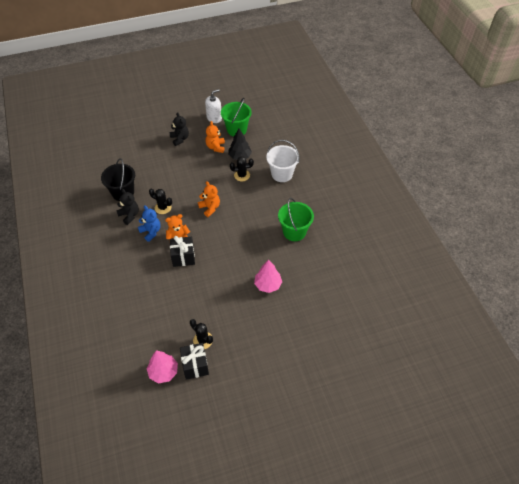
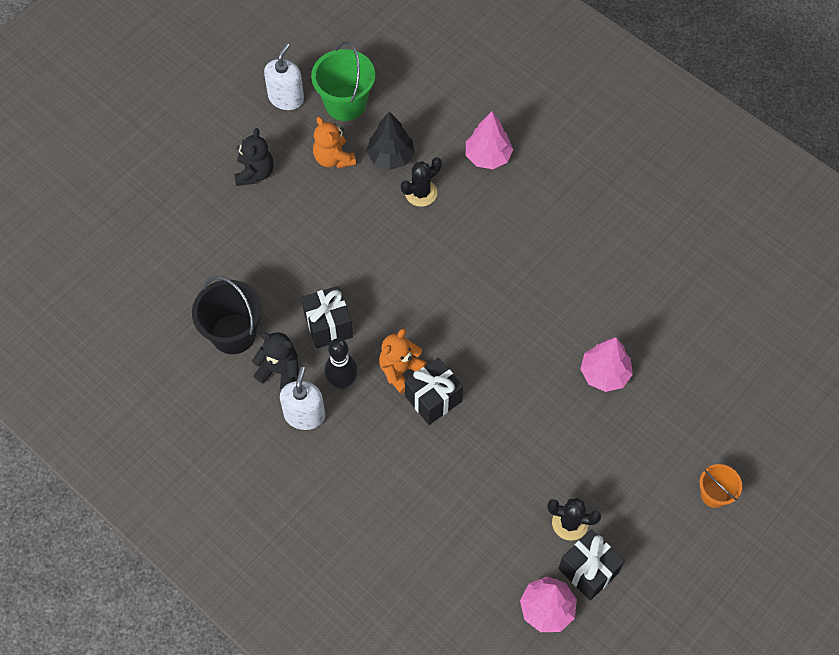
camera: 30 degrees left, 10 degrees up
blue teddy bear [138,205,161,242] -> black bowling pin [325,338,358,389]
black cactus [149,188,172,214] -> black gift [301,286,353,349]
black teddy bear [170,112,189,146] -> black teddy bear turned 60 degrees clockwise [234,128,273,186]
orange teddy bear [198,181,220,217] -> none
white bucket [266,140,299,182] -> pink tree [466,111,513,169]
green bucket [278,198,314,241] -> none
none -> white soap dispenser [280,367,325,430]
none -> orange bucket [699,464,742,508]

